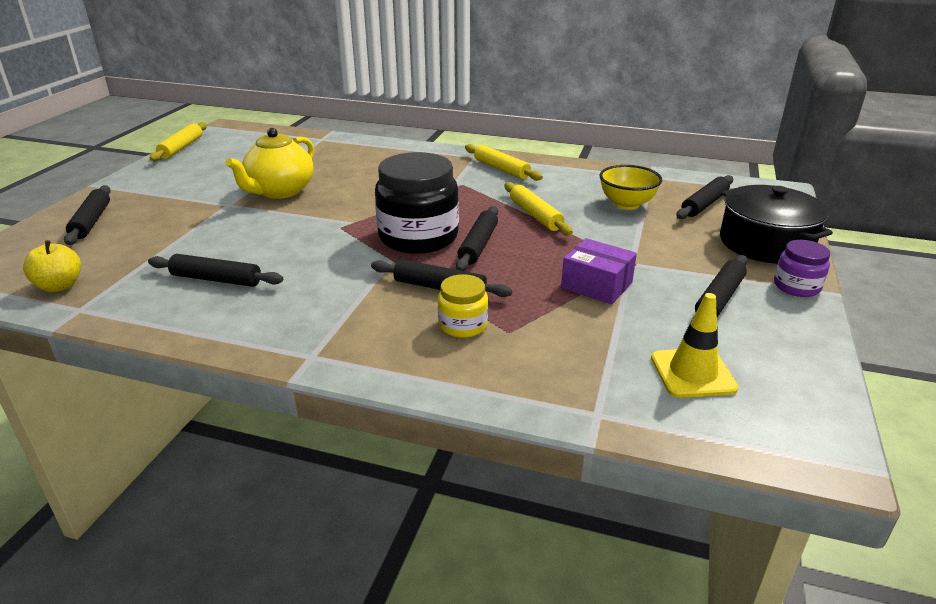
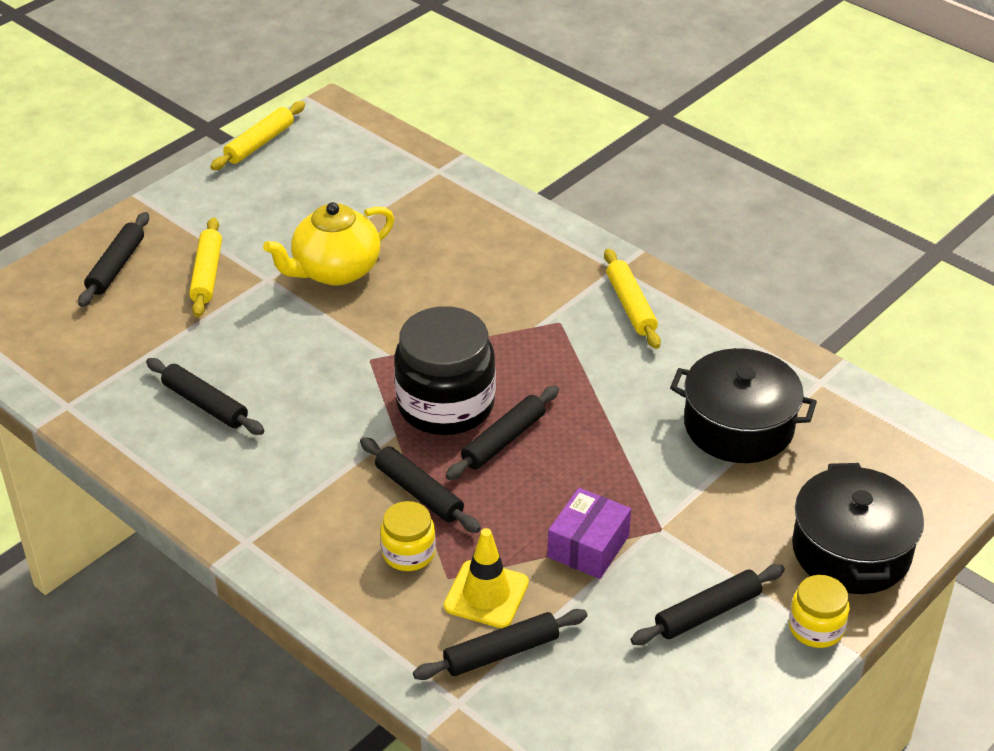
camera: 25 degrees right, 10 degrees up
yellow apple [23,240,81,292] -> none
yellow rolling pin [504,182,573,235] -> yellow rolling pin moved to [189,218,222,317]
purple box [561,238,637,304] -> purple box turned 60 degrees clockwise [547,488,631,579]
yellow bowl [600,165,662,210] -> black pot [670,348,817,463]
yellow traffic cone [651,293,738,398] -> yellow traffic cone moved to [444,528,529,628]
black rolling pin [676,175,733,219] -> black rolling pin moved to [413,609,587,680]
purple jar [774,240,830,297] -> yellow jar [789,575,850,648]

